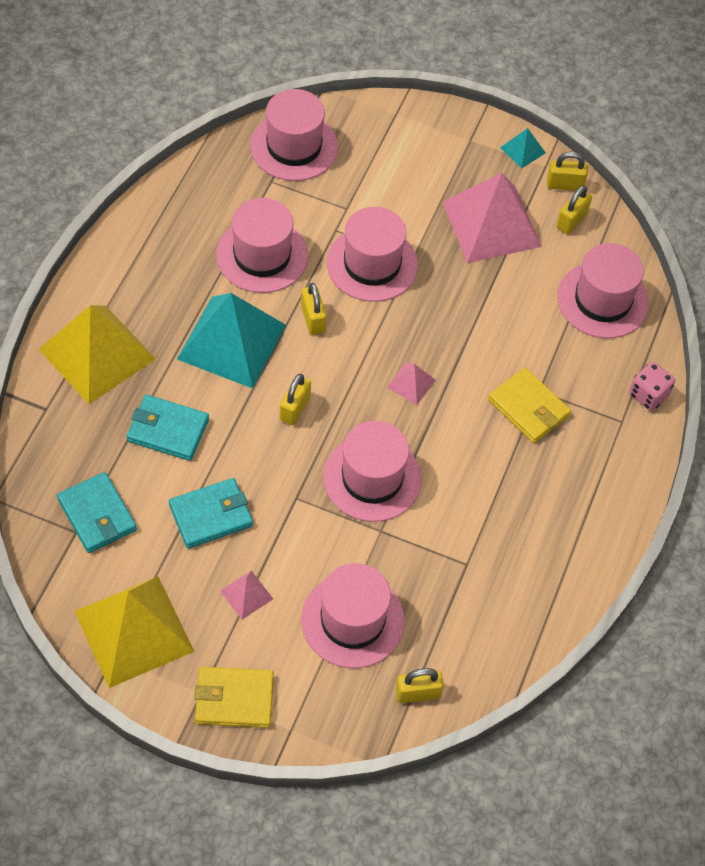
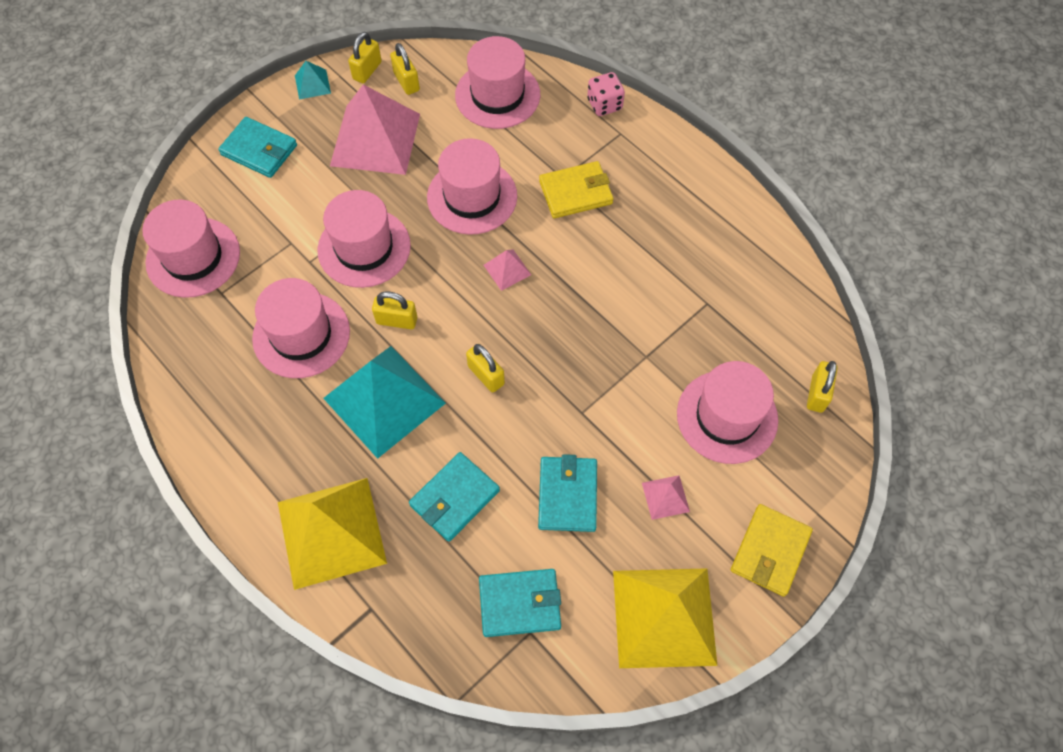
camera: 60 degrees left, 5 degrees up
pink hat [323,421,422,522] -> pink hat moved to [427,138,517,235]
none -> turquoise wallet [218,117,297,178]

